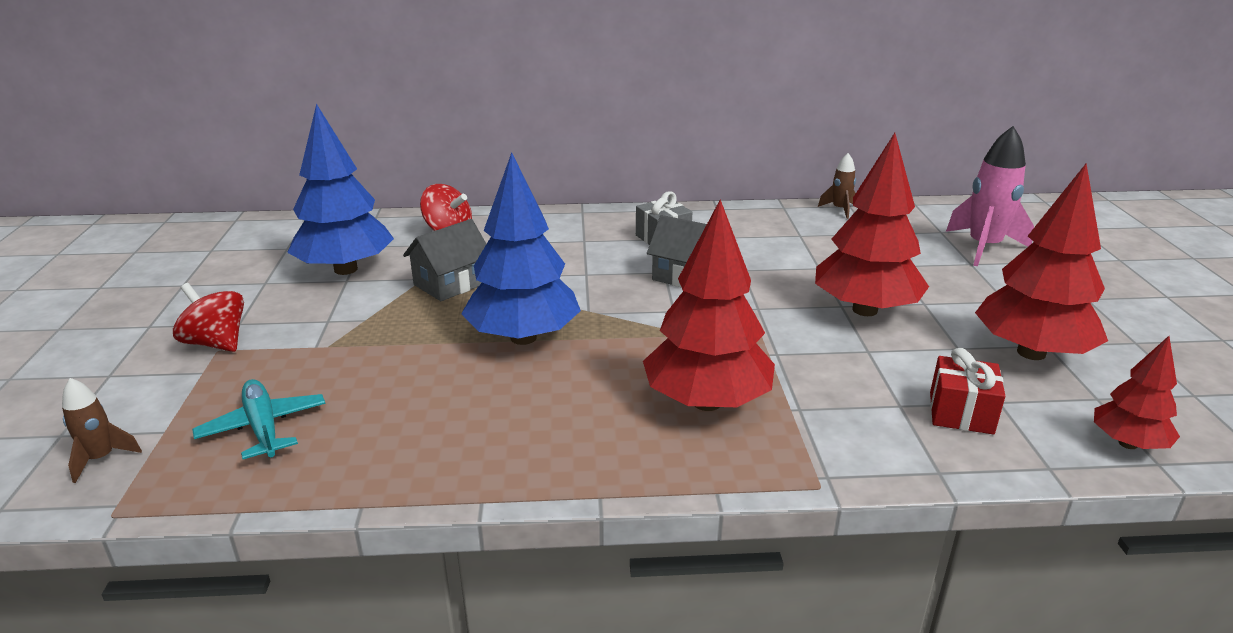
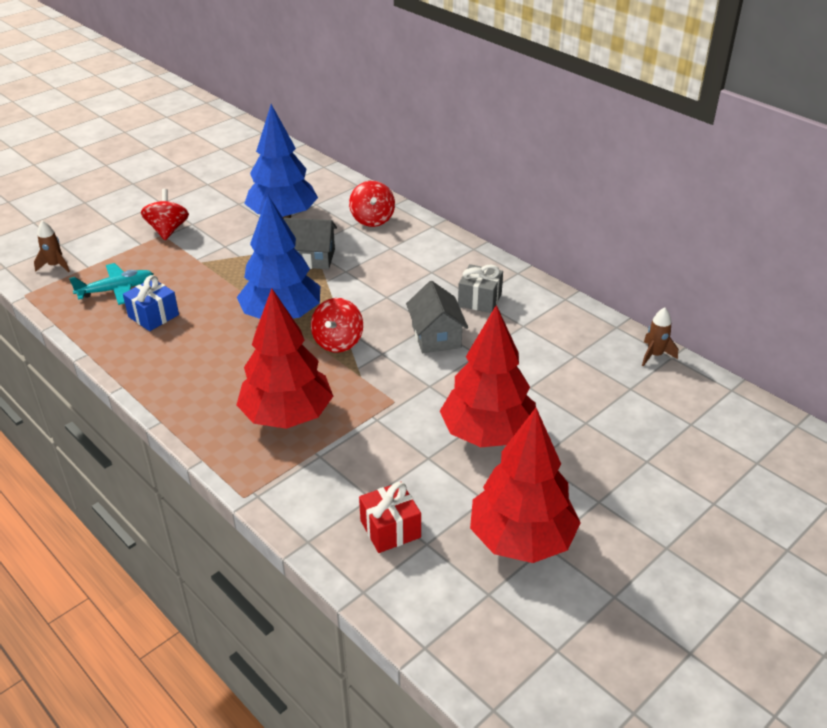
camera: 50 degrees right, 10 degrees up
turquoise plane [192,379,326,459] -> turquoise plane turned 45 degrees clockwise [69,263,153,305]
pink rocket [946,126,1034,266] -> none
red tree [1094,336,1180,449] -> none
none -> blue gift [123,275,179,331]
none -> red spinning top [311,298,363,353]

